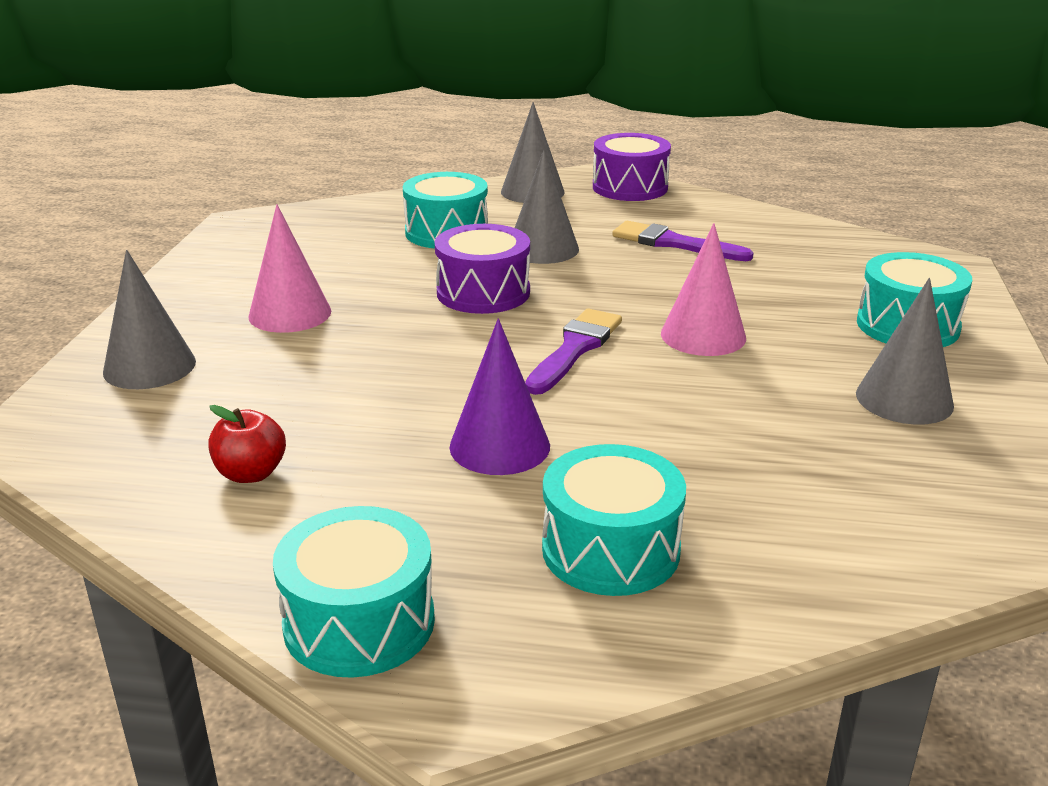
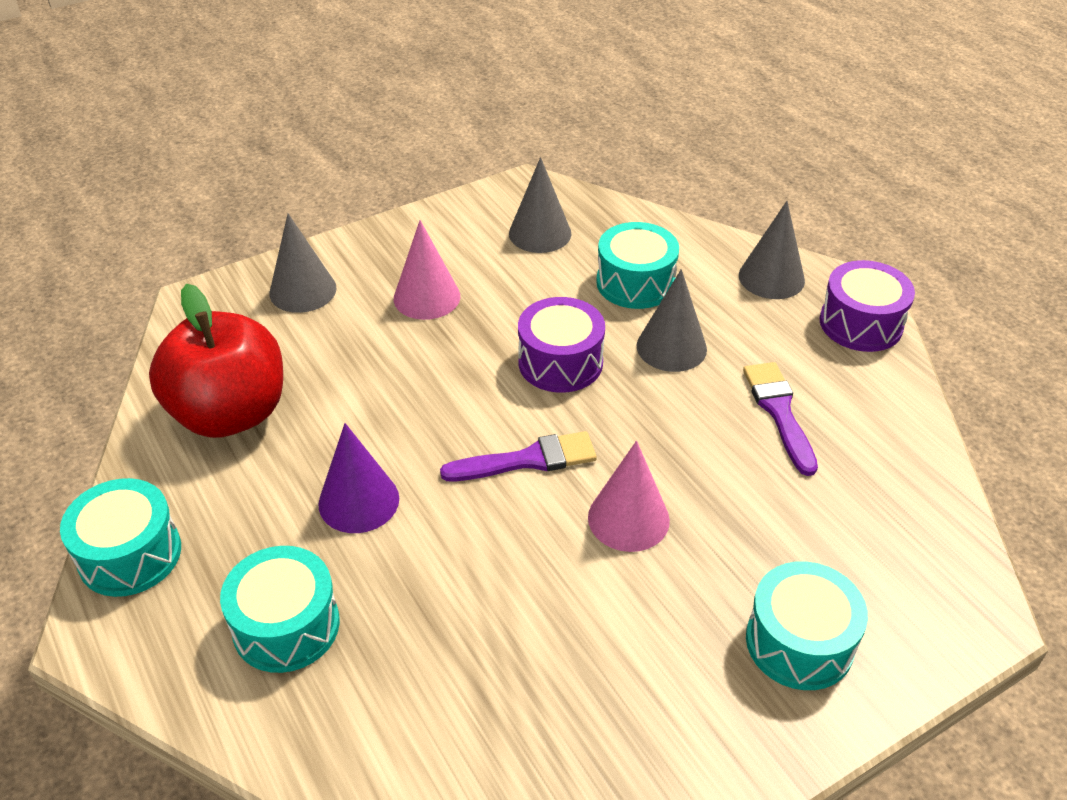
camera: 50 degrees right, 15 degrees up
red apple [208,405,286,483] -> red apple [149,284,283,438], size x2.36
grey cone [856,278,954,425] -> grey cone moved to [509,157,571,253]

